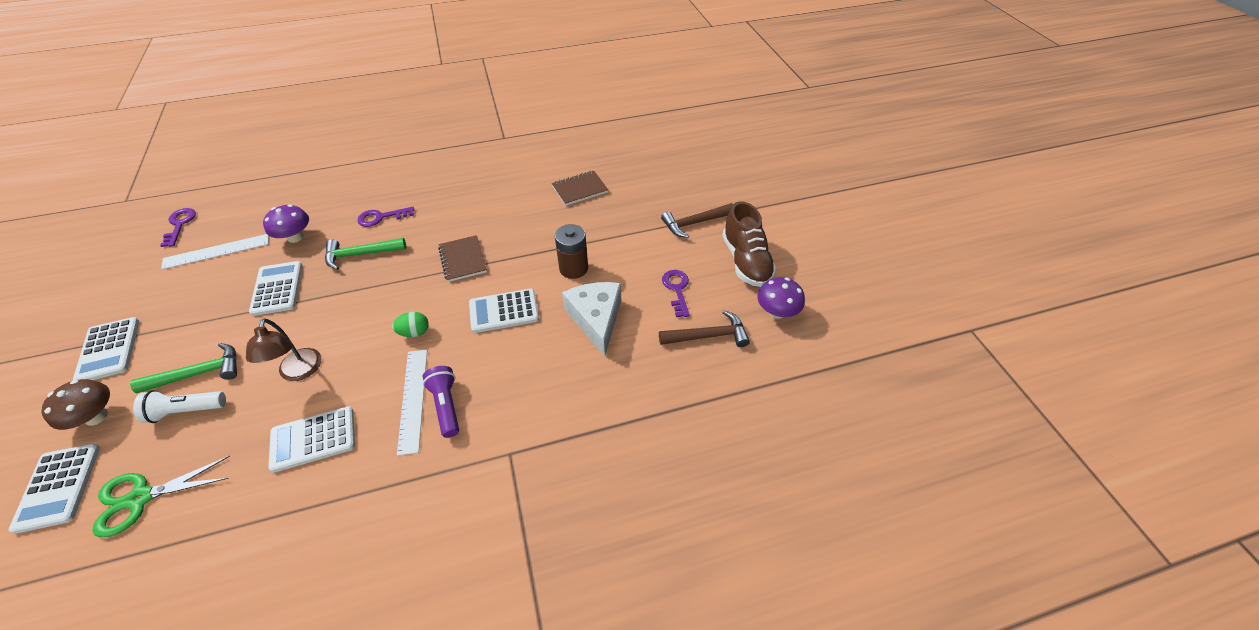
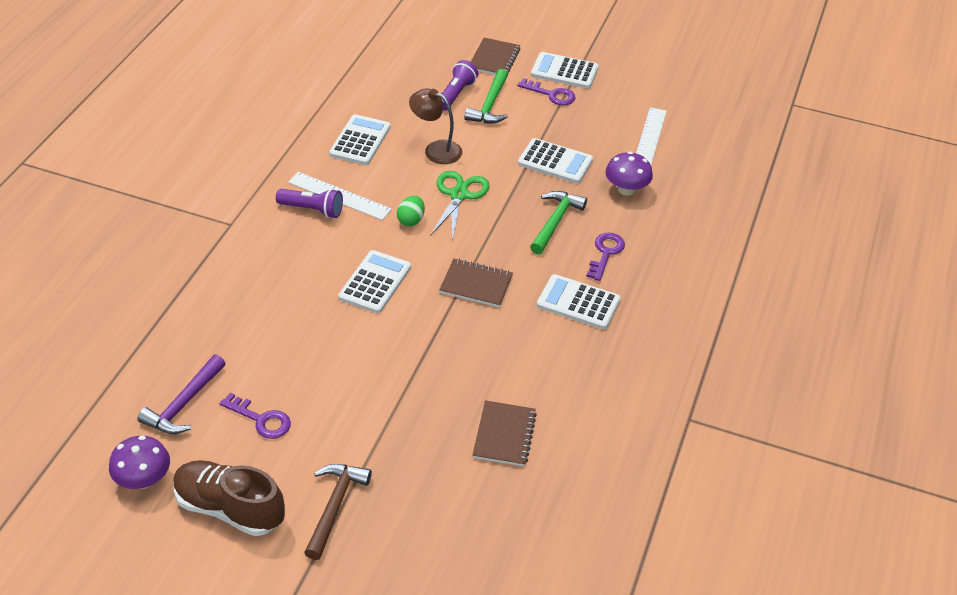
camera: 125 degrees right, 5 degrees down
white calculator [9,443,100,534] -> white calculator moved to [537,274,621,329]
brown mushroom [41,379,110,430] -> brown notebook [471,38,520,75]
green scissors [92,456,230,537] -> green scissors moved to [430,171,490,241]
white flashlight [133,390,226,423] -> purple flashlight [442,60,478,111]
purple key [160,208,196,247] -> purple key moved to [517,78,576,106]
brown battery [555,224,588,279] -> none
white cheese [562,282,621,357] -> none
brown hammer [659,310,750,347] -> purple hammer [137,354,226,434]

